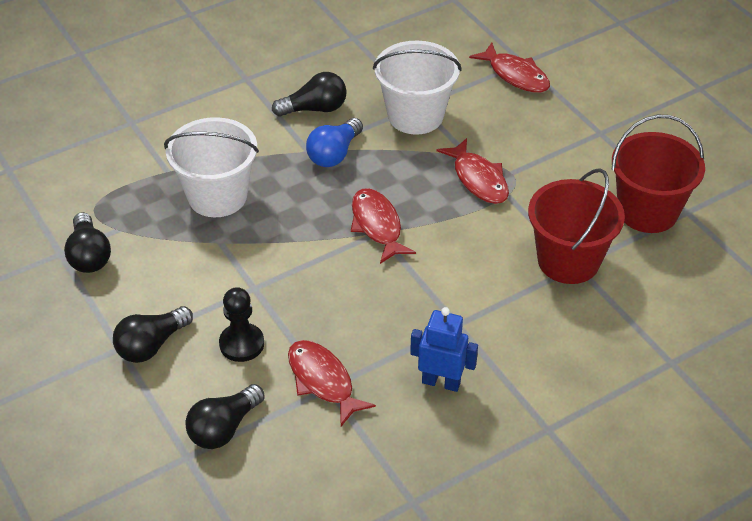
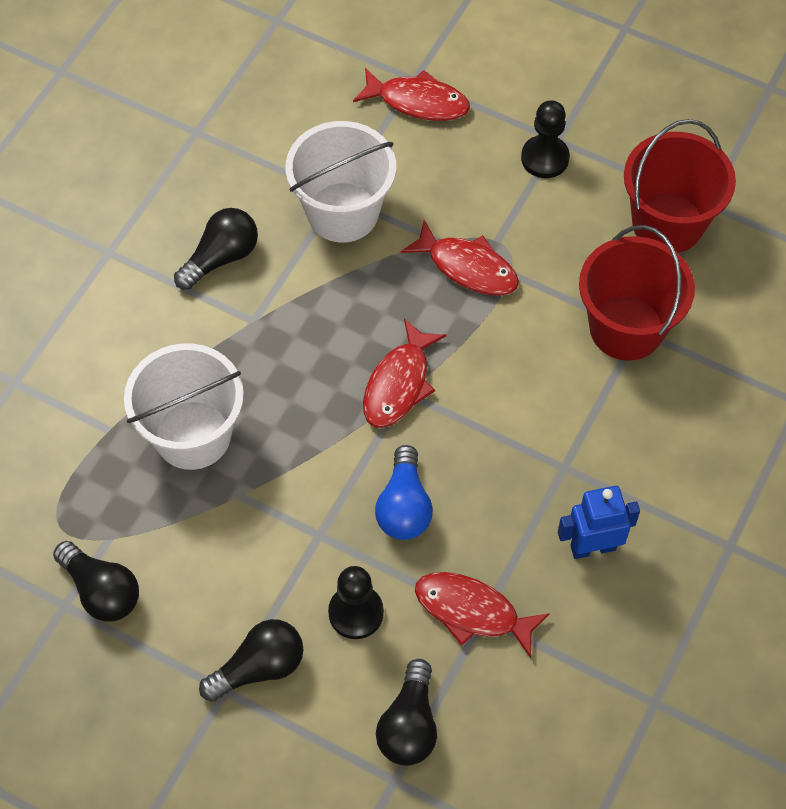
camera: 30 degrees left, 15 degrees up
black light bulb [113,306,193,363] -> black light bulb turned 135 degrees counterclockwise [199,619,303,702]
blue light bulb [306,118,363,167] -> blue light bulb moved to [375,445,433,540]
red fish [351,188,416,264] -> red fish turned 105 degrees counterclockwise [363,319,447,428]
none -> black pawn [521,100,570,178]

